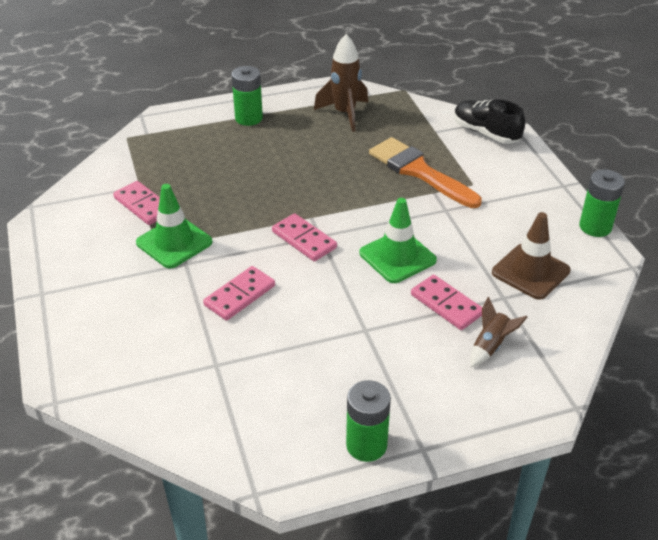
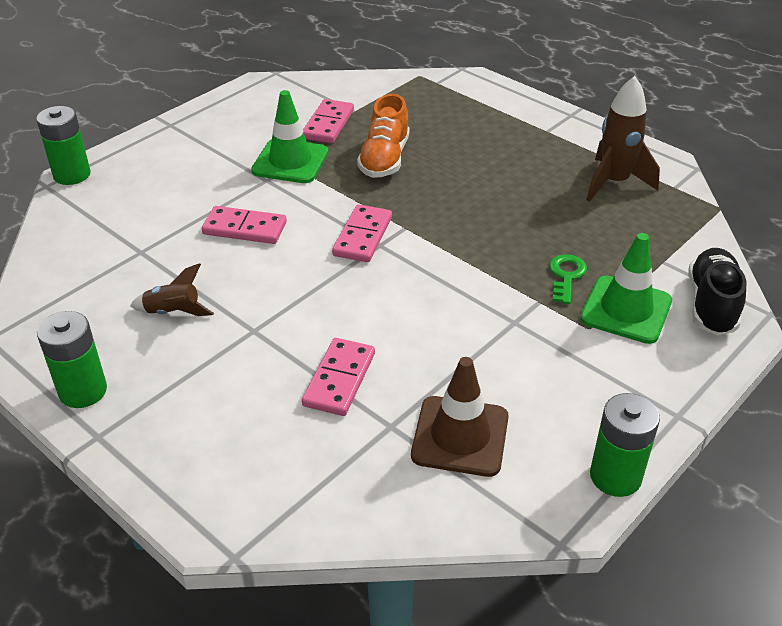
camera: 60 degrees right, 0 degrees up
green battery [231,66,263,126] -> green battery moved to [36,106,91,185]
green traffic cone [359,198,437,283] -> green traffic cone moved to [580,233,672,344]
orange brush [369,137,482,208] -> green key [549,254,587,304]
brown rocket [470,297,527,367] -> brown rocket moved to [130,263,214,316]
none -> orange shoe [357,94,409,178]

